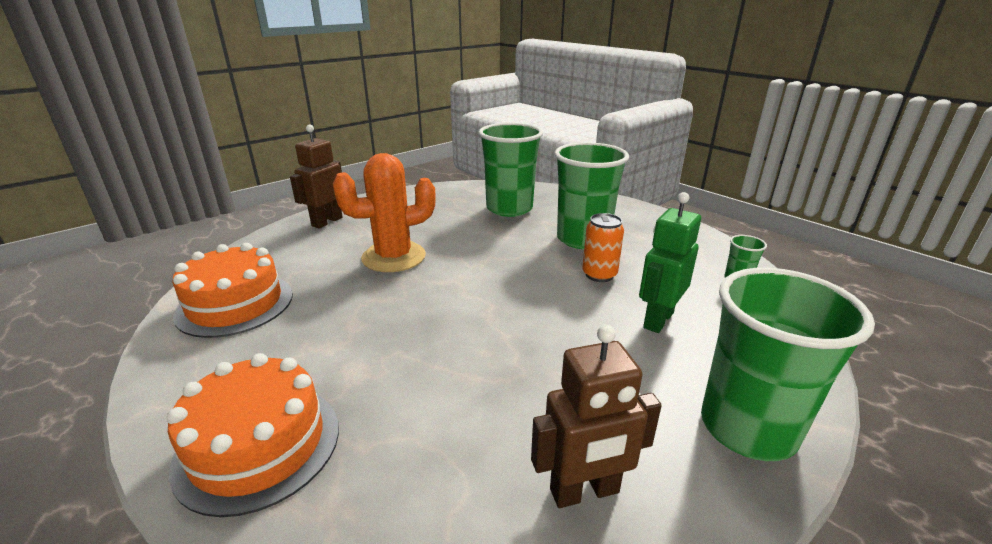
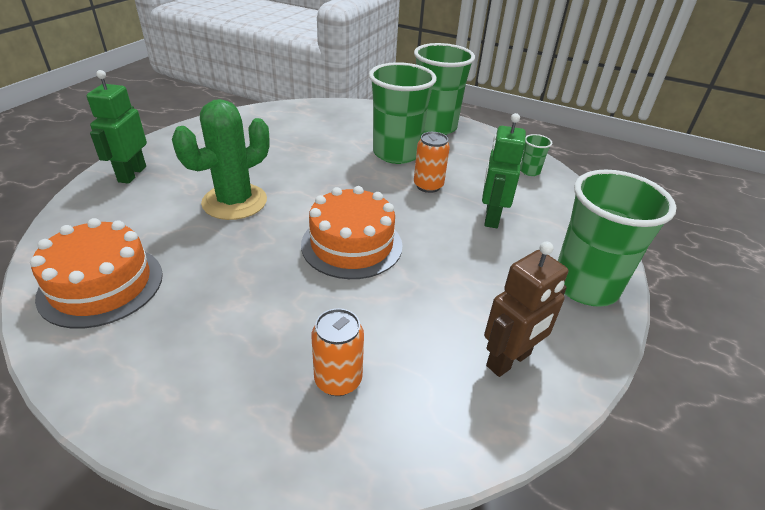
camera: 25 degrees left, 10 degrees up
orange cake [166,353,339,517] -> orange cake moved to [301,186,403,279]
brown robot [290,124,343,228] -> green robot [87,70,147,184]
orange cactus [333,153,436,272] -> green cactus [172,99,269,220]
green cup [479,123,543,217] -> green cup moved to [414,43,475,135]
none -> orange can [311,308,364,396]

